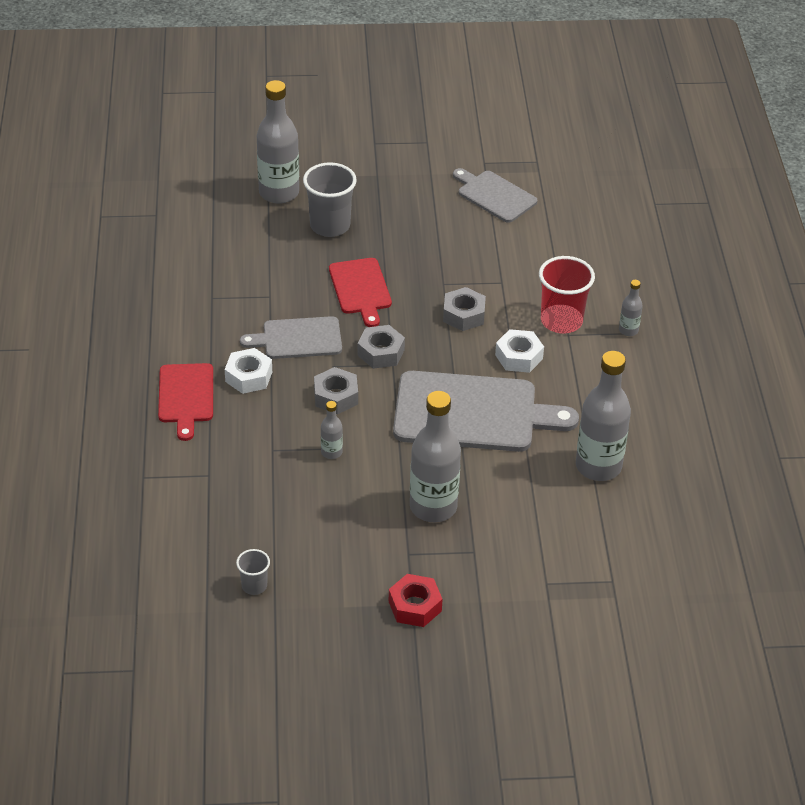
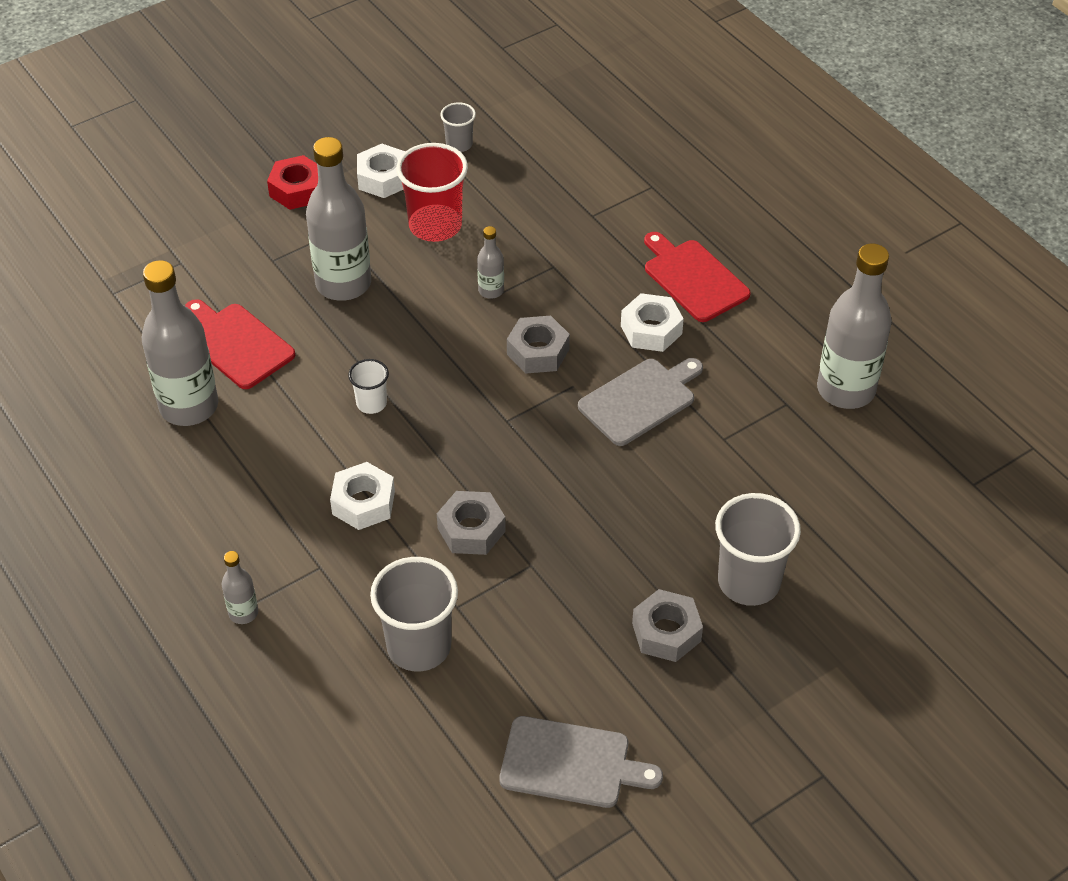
camera: 150 degrees right, 5 degrees up
grey bottle [256,80,299,204] -> grey bottle moved to [817,244,892,409]
red cutting board [329,258,392,327] -> red cutting board moved to [185,299,295,389]
grey nut [358,325,405,369] -> grey nut moved to [632,589,703,662]
grey cutting board [393,371,579,452] -> white cup [348,359,389,414]
red cup [539,256,595,333] -> red cup moved to [396,143,468,242]
none -> white nut [357,144,406,198]
none -> grey cup [370,557,458,672]

